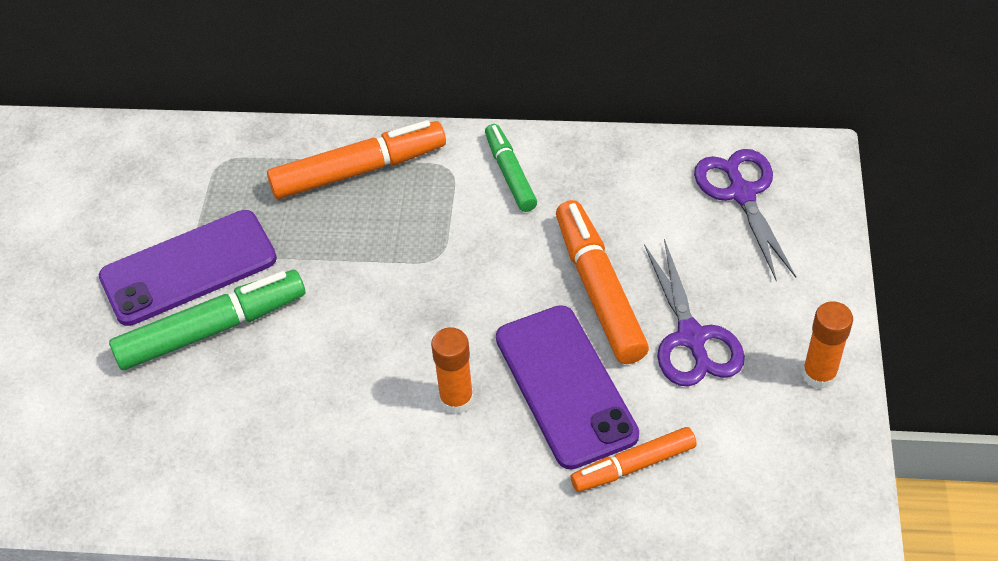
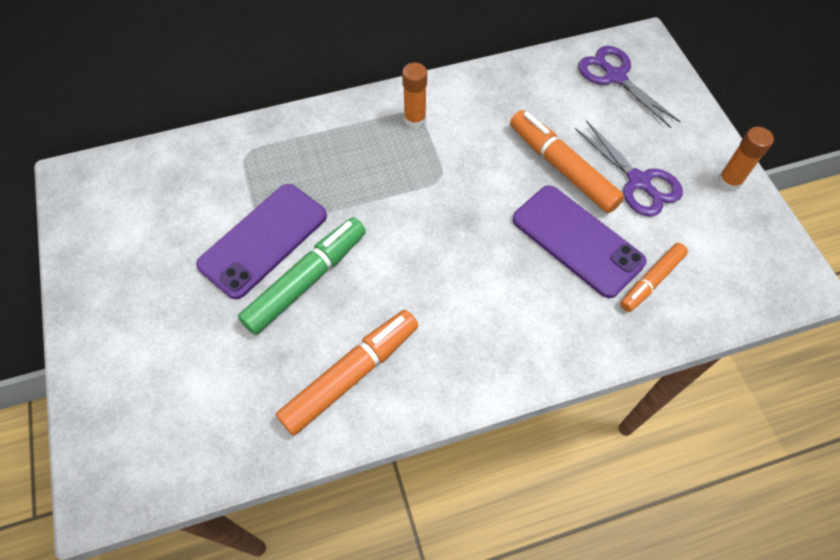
camera: 25 degrees left, 10 degrees up
orange marker [267,120,446,199] -> orange marker moved to [276,310,418,436]
orange glue stick [431,327,474,414] -> orange glue stick moved to [402,63,427,128]
green marker [485,124,537,212] -> none

